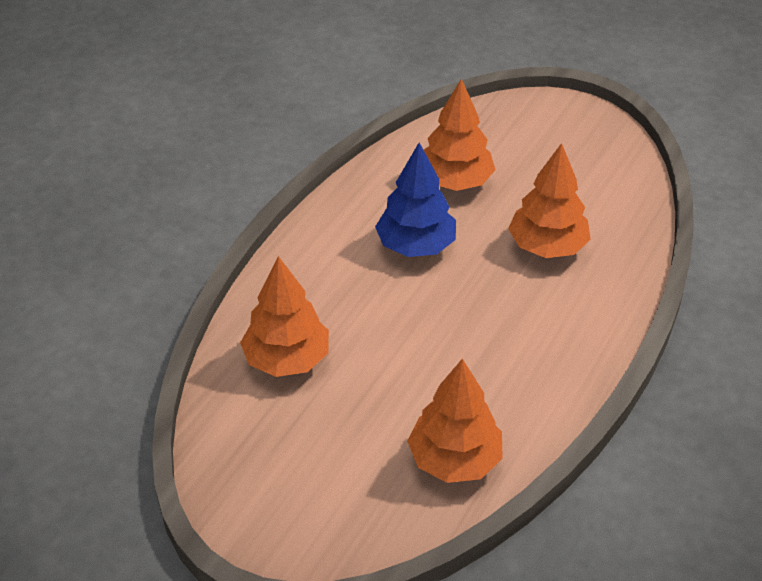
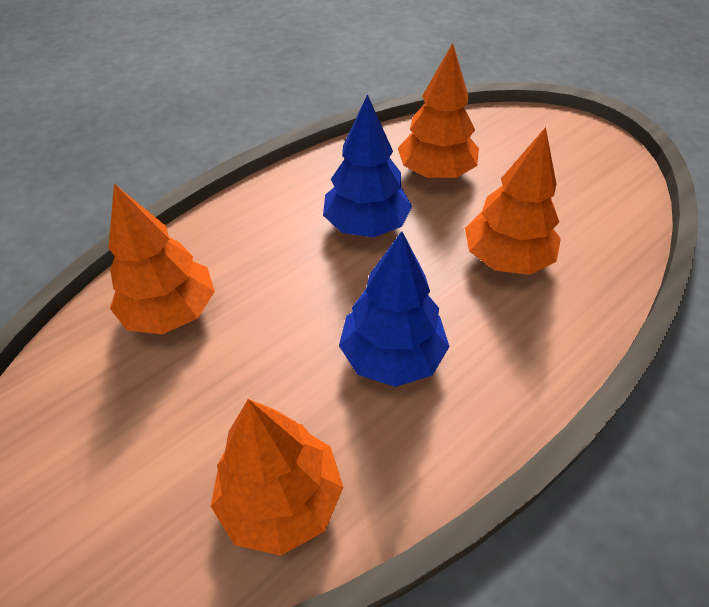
camera: 20 degrees right, 5 degrees up
none -> blue tree [339,231,450,387]

